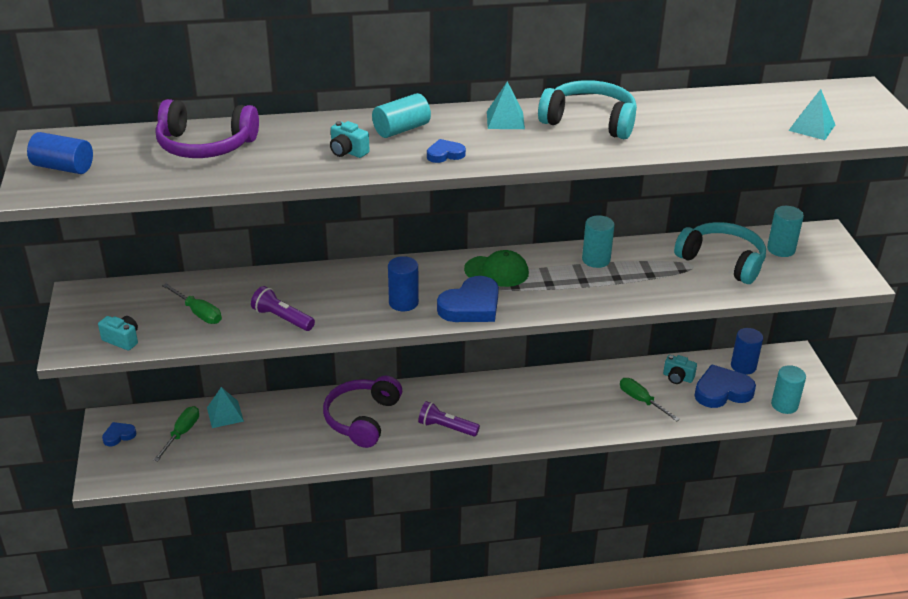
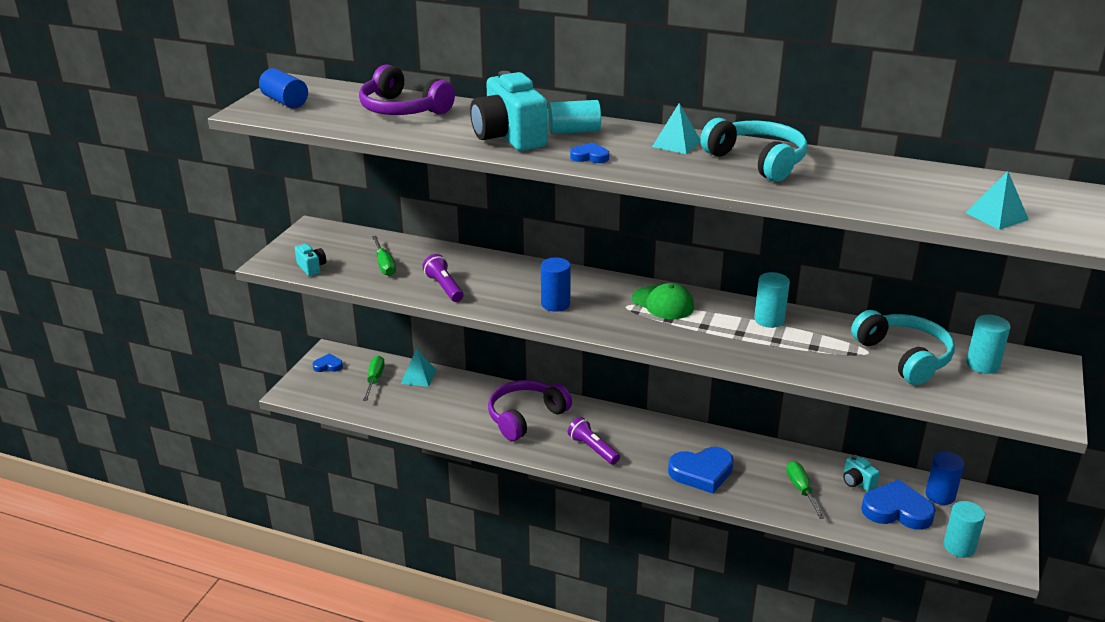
camera: 30 degrees right, 5 degrees down
green screwdriver [154,406,199,461] -> green screwdriver turned 45 degrees counterclockwise [363,356,385,401]
turquoise camera [330,121,370,158] -> turquoise camera [470,71,548,151], size x2.20
blue heart [437,276,499,322] -> blue heart moved to [668,447,734,494]

